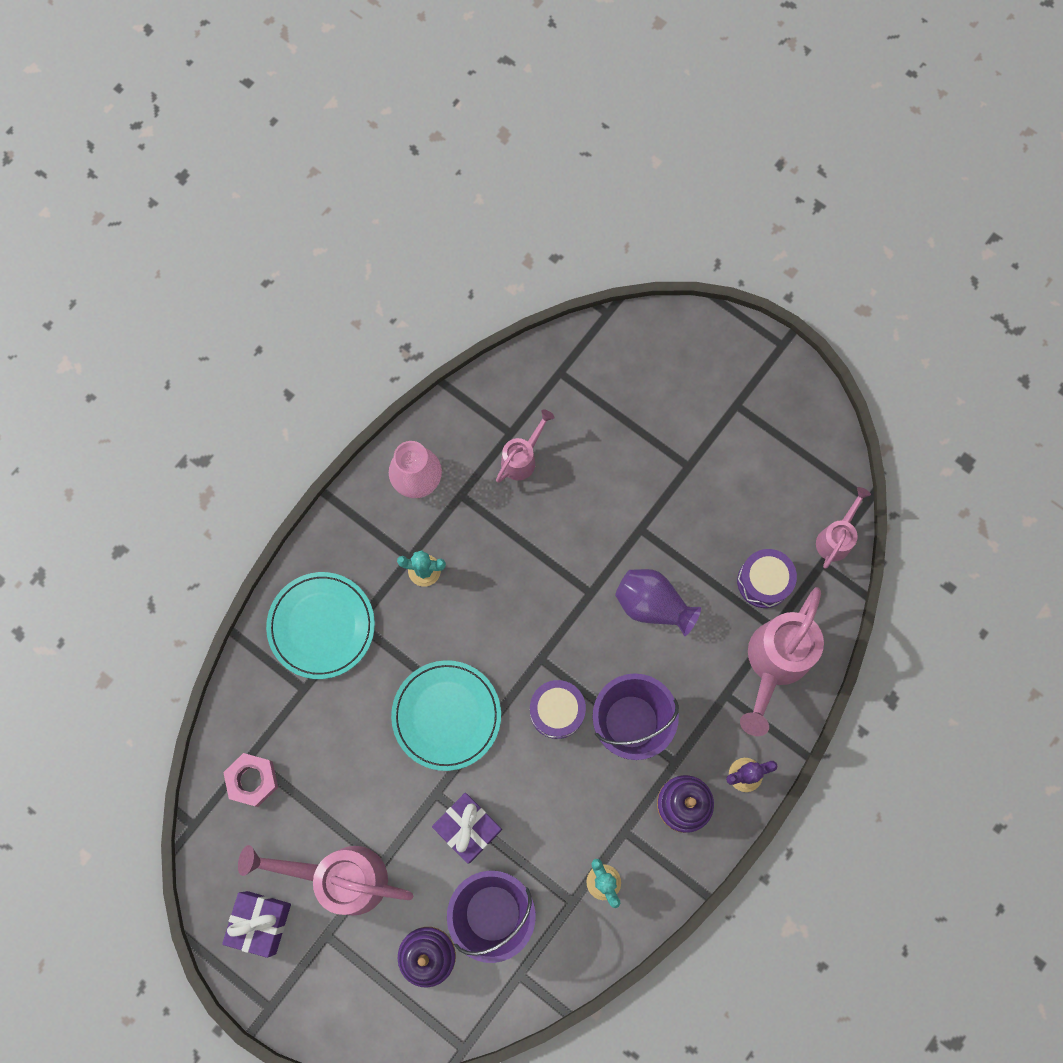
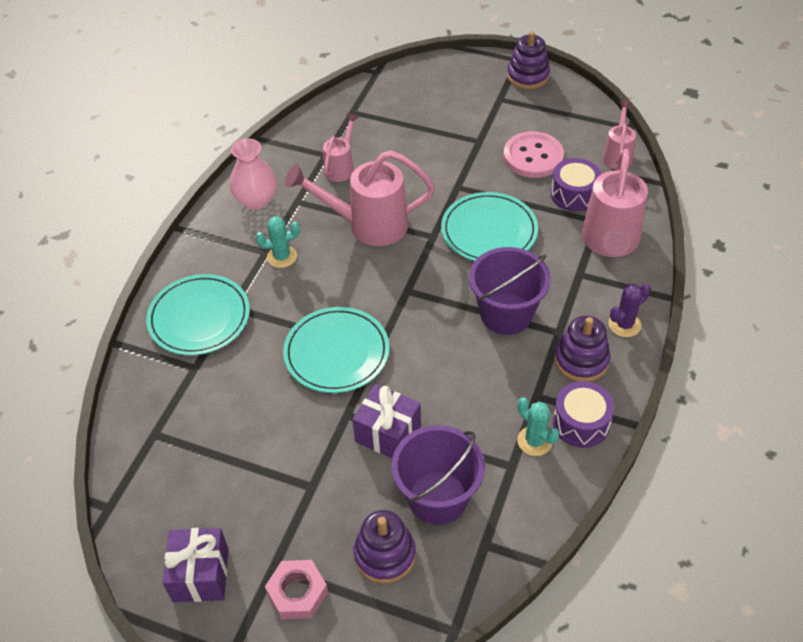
camera: 15 degrees left, 25 degrees down
pink nut [223,753,278,807] -> pink nut moved to [265,560,328,620]
pink watering can [238,845,413,916] -> pink watering can moved to [285,150,435,246]
purple drum [530,680,586,739] -> purple drum moved to [553,381,614,448]
purple vase [615,569,701,636] -> turquoise plate [441,192,538,261]
none -> pink button [504,132,564,178]
none -> purple stacking toy [507,31,550,89]

